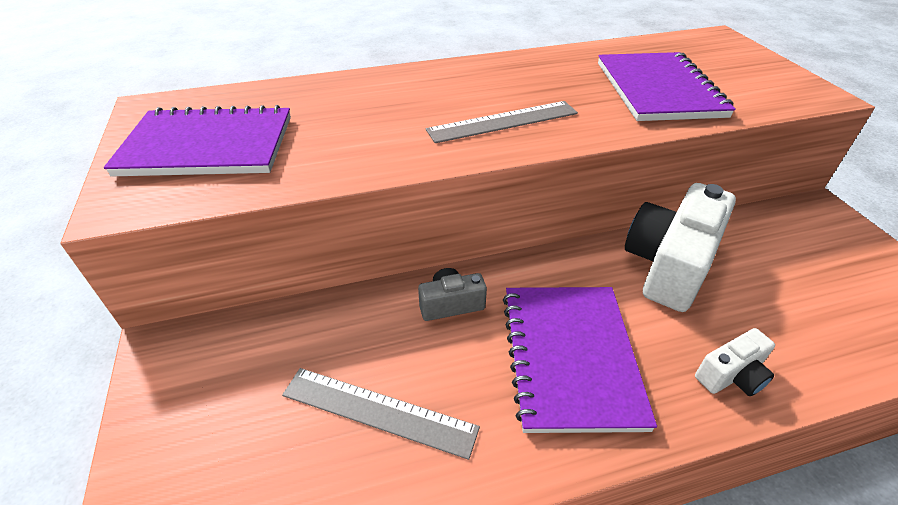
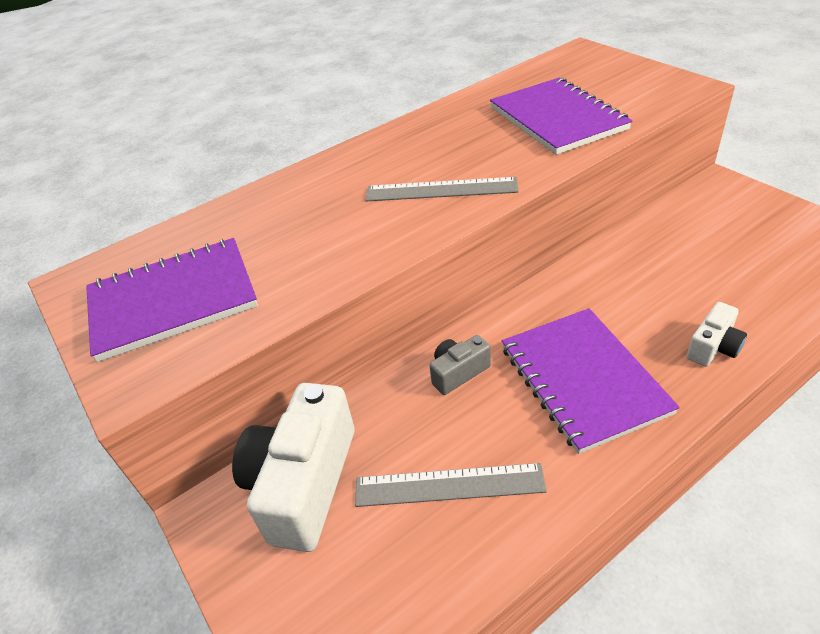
camera: 15 degrees left, 0 degrees up
grey ruler [426,101,578,143] -> grey ruler turned 45 degrees clockwise [365,177,519,201]
white camera [625,183,736,312] -> white camera moved to [232,383,354,552]

